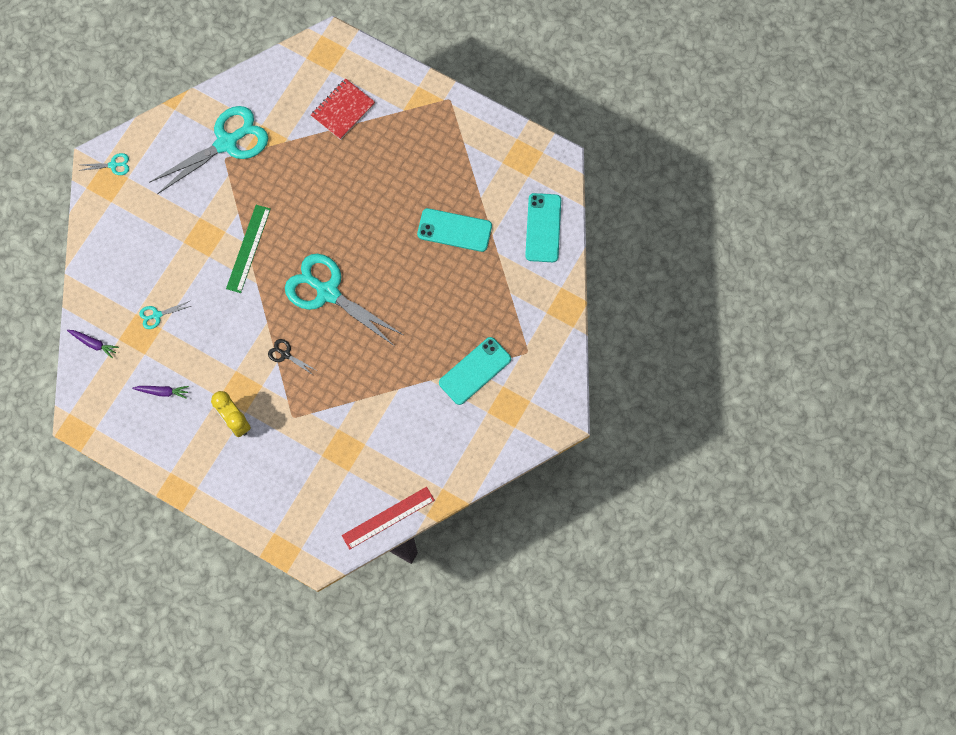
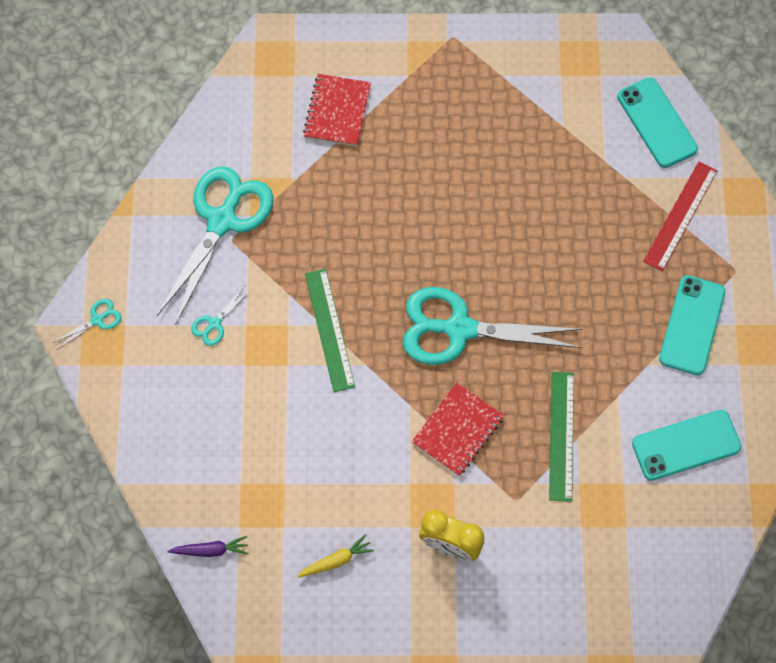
camera: 30 degrees left, 5 degrees down
purple carrot [132,386,189,399] -> yellow carrot [297,534,374,578]
turquoise scissors [139,301,191,329] -> turquoise scissors moved to [191,287,251,346]
black scissors [268,339,315,375] -> red notebook [412,383,504,476]
red ruler [342,487,435,550] -> red ruler moved to [643,161,718,271]
turquoise phone [417,208,492,252] -> turquoise phone moved to [632,410,741,481]
none -> green ruler [549,372,574,502]

